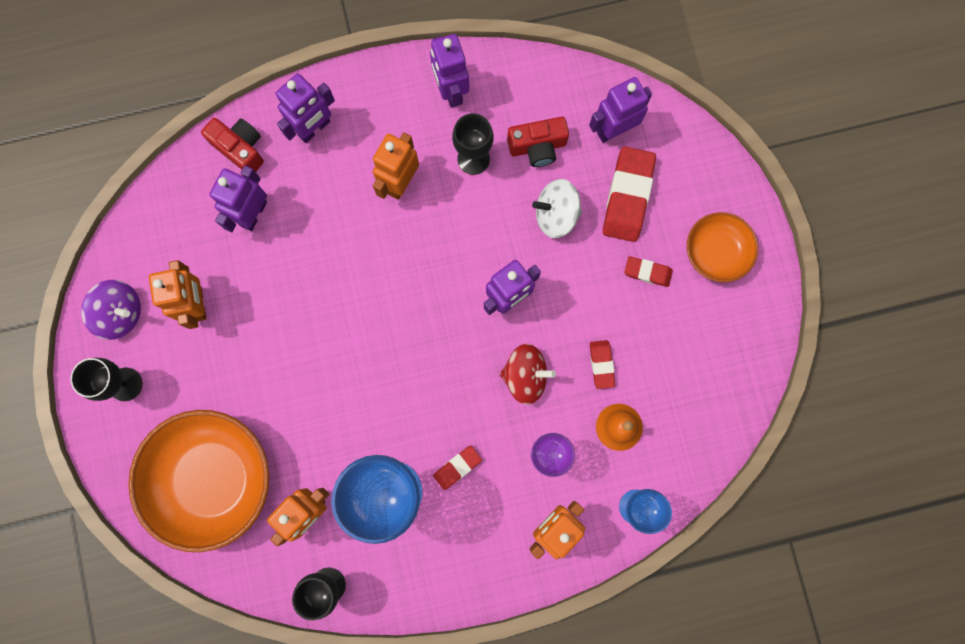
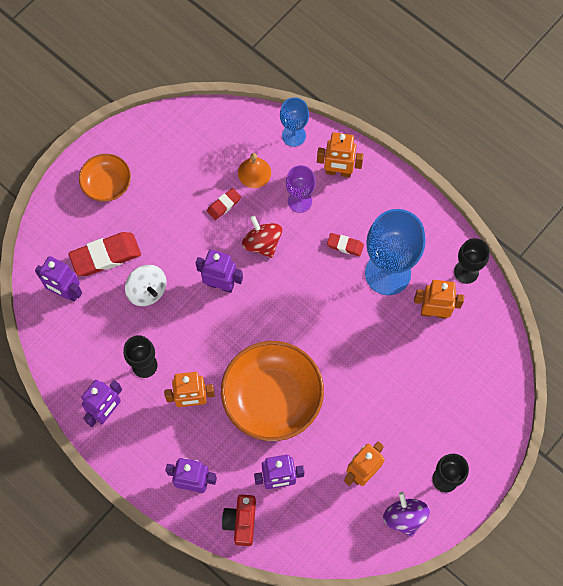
camera: 125 degrees left, 10 degrees down
orange bowl [128,410,269,552] -> orange bowl moved to [221,341,324,441]
red camera [507,117,569,167] -> none
red eraser [624,256,673,287] -> none

